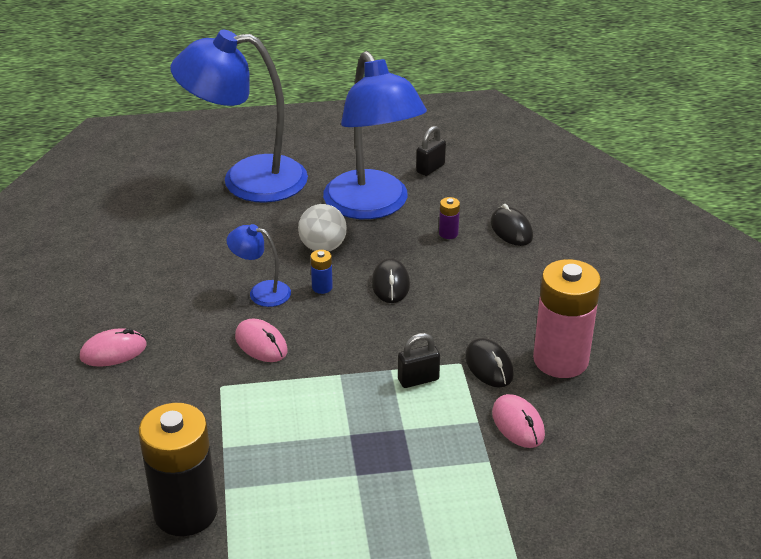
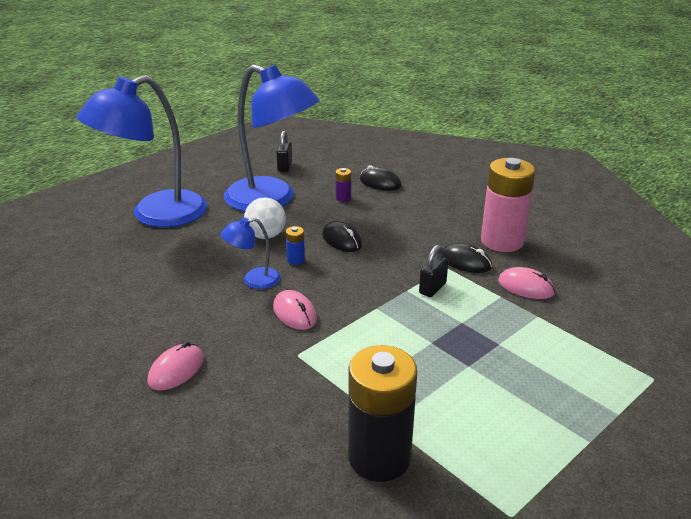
camera: 35 degrees left, 5 degrees down
pink mouse [235,319,287,362] -> pink mouse turned 45 degrees clockwise [273,290,317,330]

